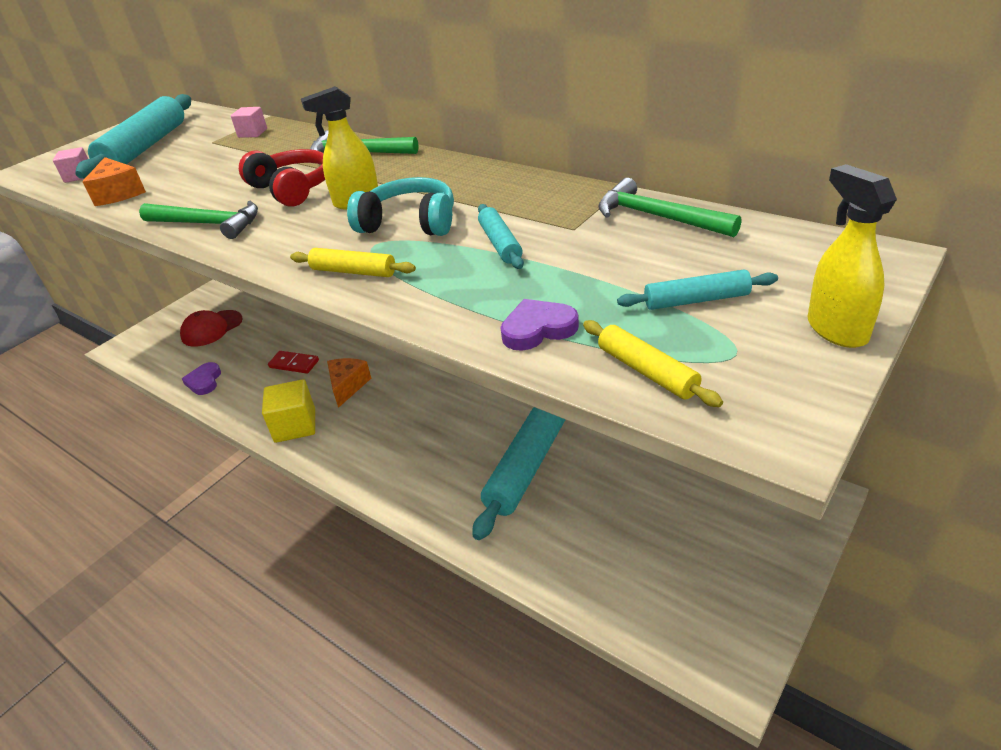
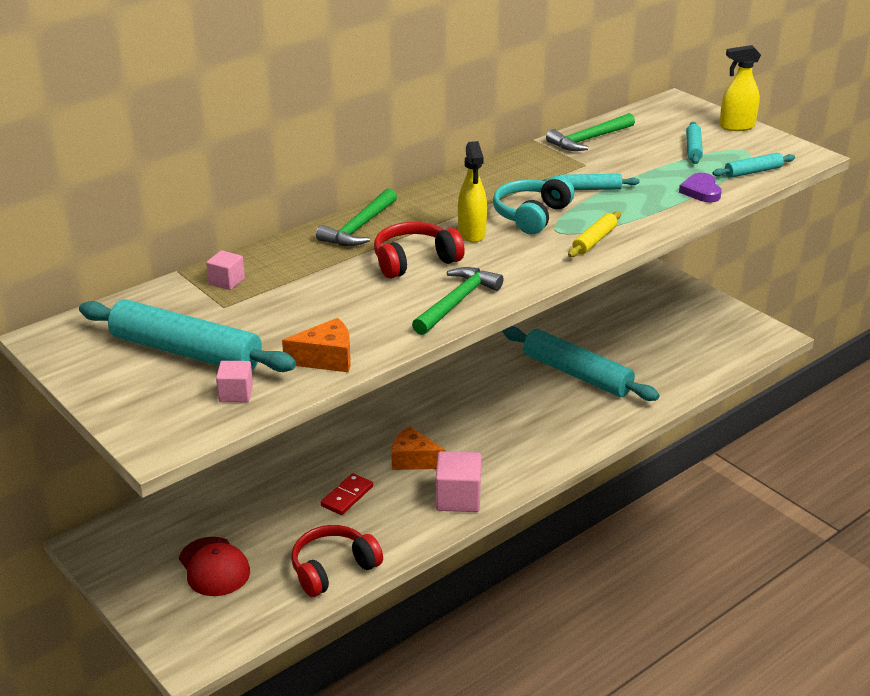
camera: 80 degrees left, 5 degrees down
purple heart [182,362,221,395] -> red headphones [291,525,383,597]
yellow cube [262,379,315,443] -> pink cube [436,451,481,512]
yellow rolling pin [583,320,723,407] -> turquoise rolling pin [712,153,795,178]

